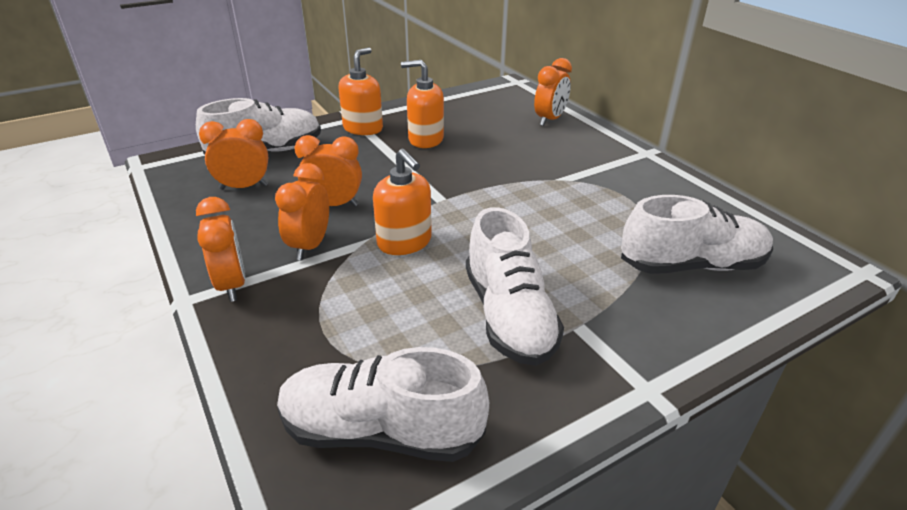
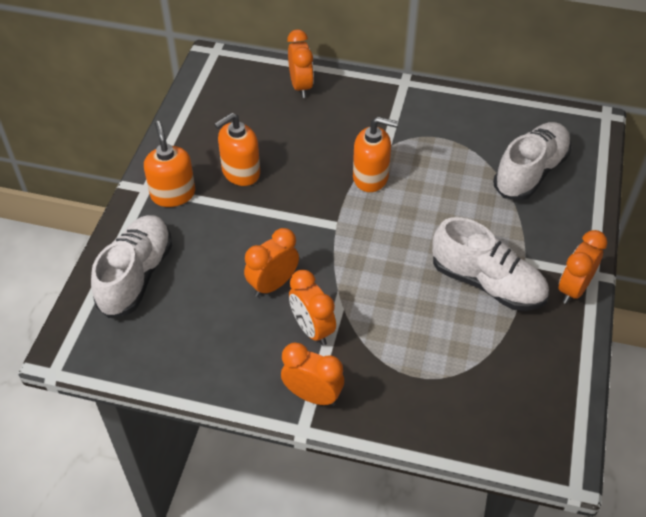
camera: 45 degrees left, 15 degrees up
orange clock [199,119,268,190] -> orange clock moved to [559,230,607,304]
white shoe [277,347,489,462] -> none
orange soap dispenser [373,149,432,255] -> orange soap dispenser moved to [353,117,398,192]

